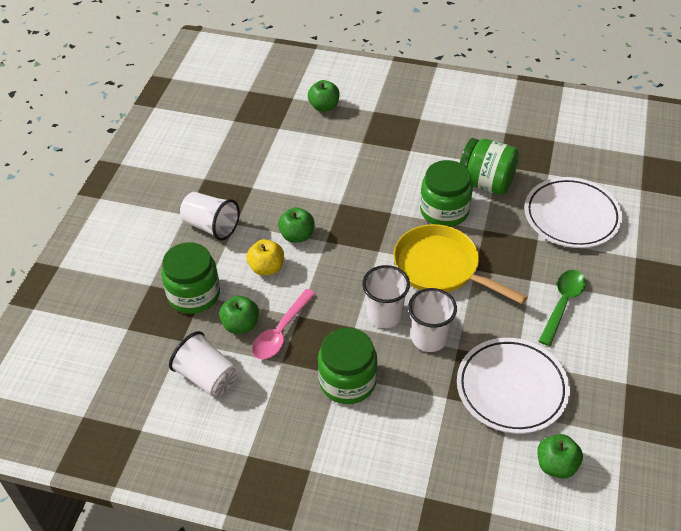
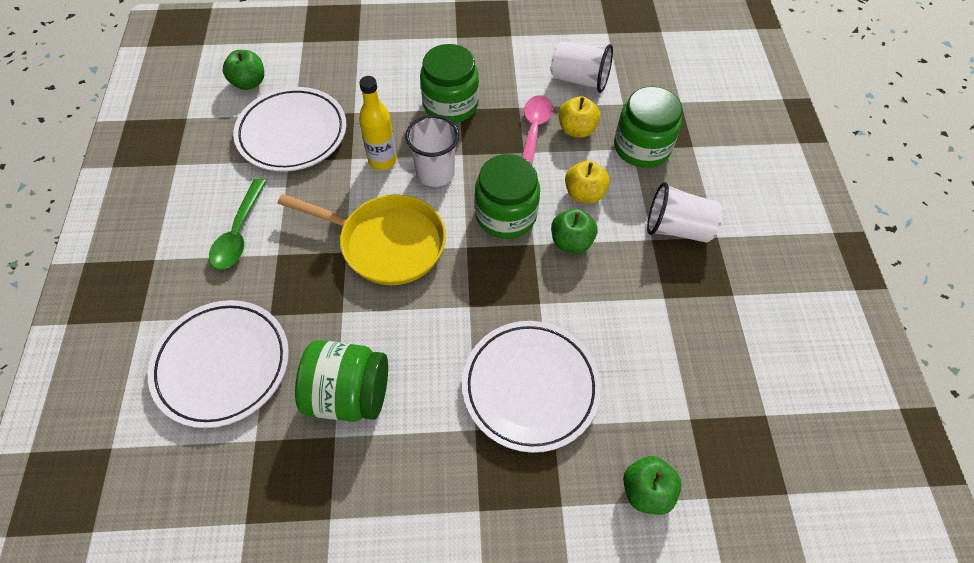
camera: 160 degrees right, 10 degrees up
green apple [219,296,259,334] -> yellow apple [559,96,600,138]
white cup [408,288,457,352] -> yellow bottle [359,76,397,170]
green jar [420,160,473,227] -> green jar moved to [475,154,540,239]
none -> white plate [462,321,601,453]

